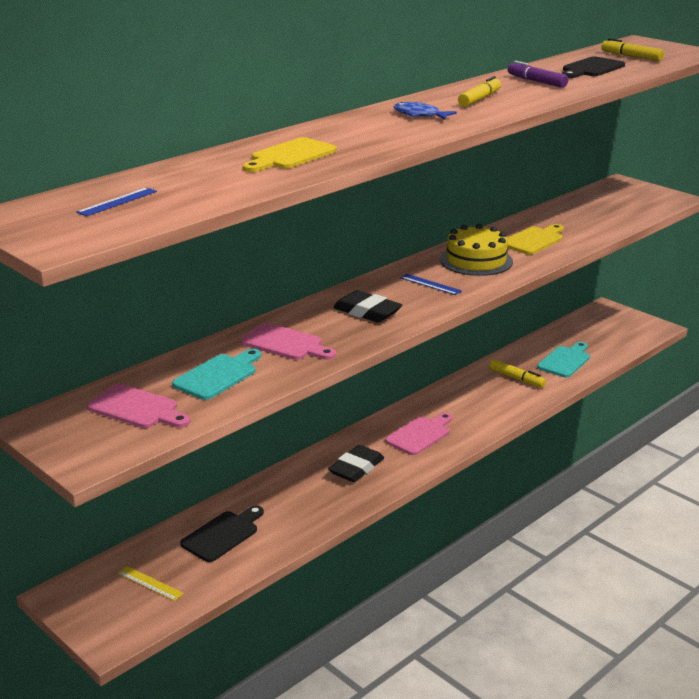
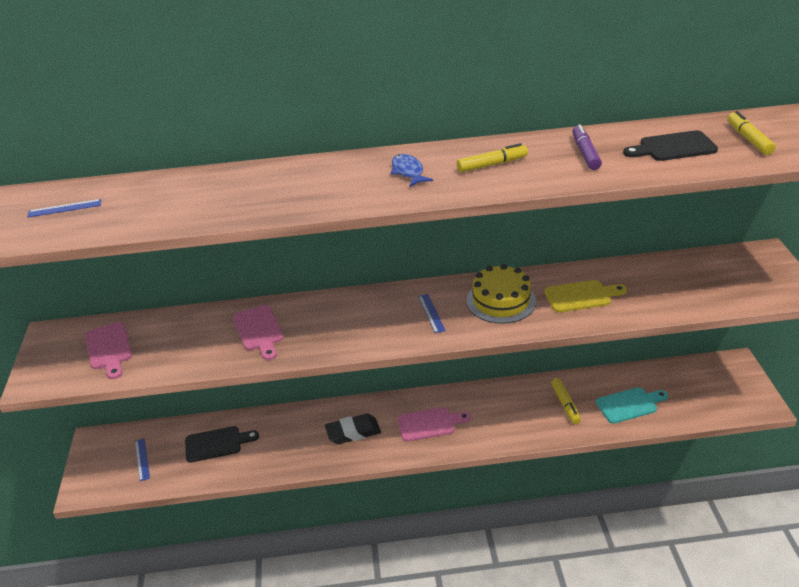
camera: 40 degrees right, 10 degrees up
yellow ruler [118,566,184,601] -> blue ruler [135,438,150,481]
turquoise cutting board [172,349,261,400] -> none
yellow cutting board [243,137,337,172] -> none
black eraser [333,290,402,323] -> none

